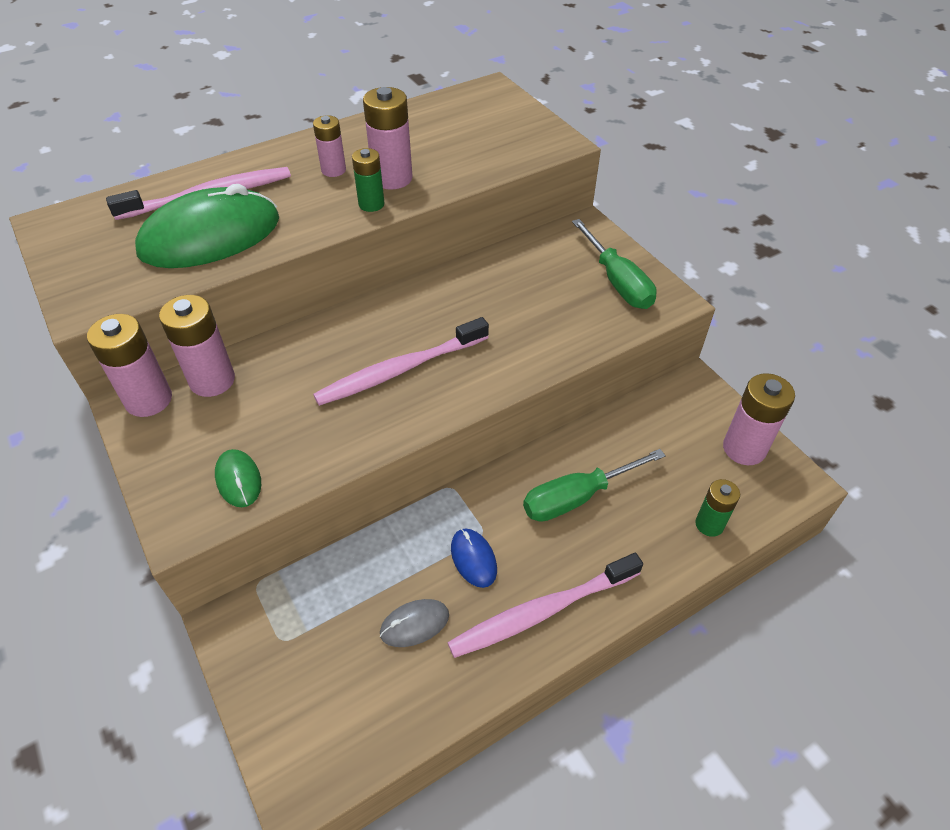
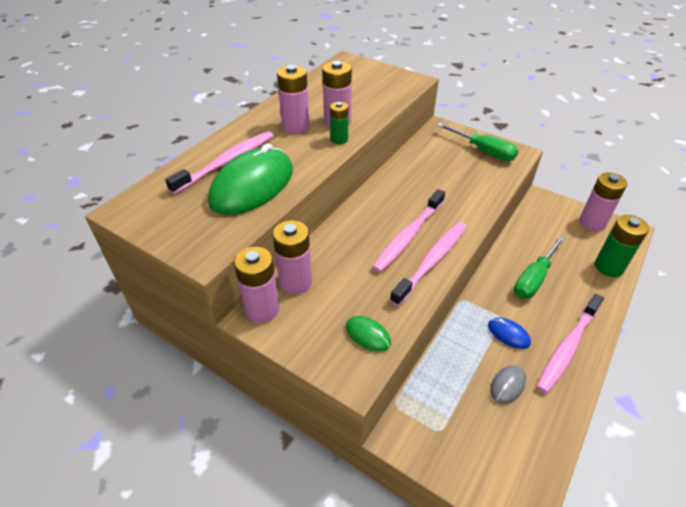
camera: 25 degrees left, 5 degrees down
pink battery [313,115,346,177] -> pink battery [277,65,310,134], size x1.61
green battery [695,479,740,537] -> green battery [595,215,649,277], size x1.61
none -> pink toothbrush [390,222,467,306]

